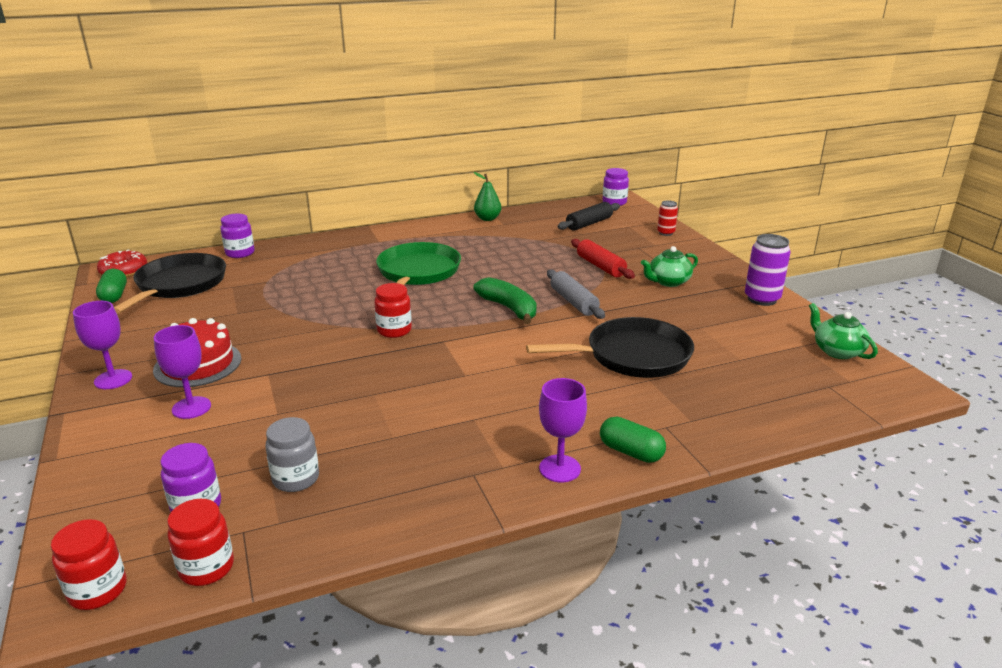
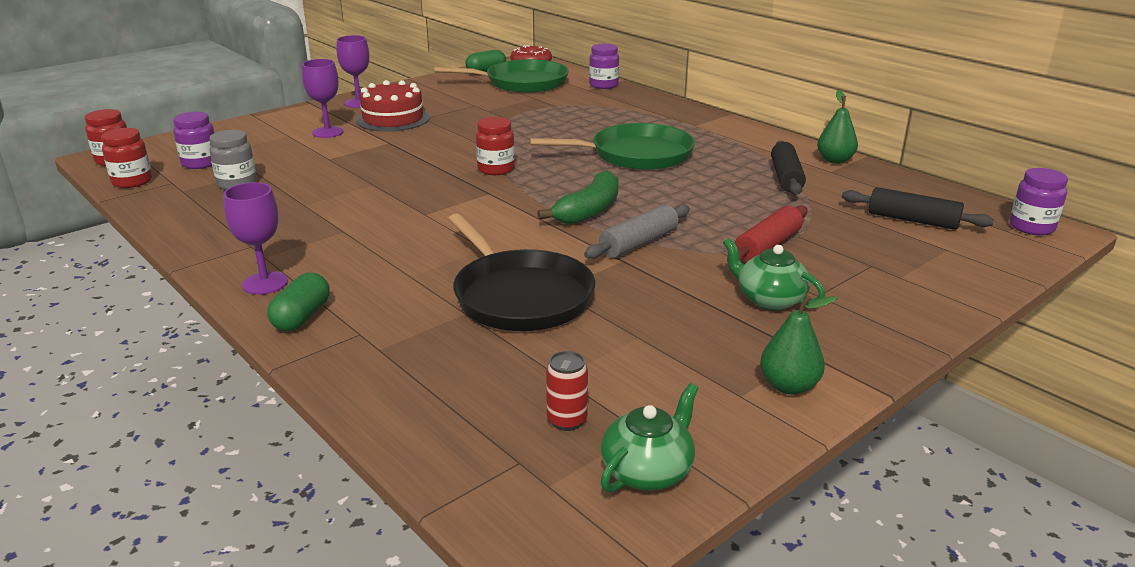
camera: 70 degrees right, 0 degrees up
black pan [114,253,226,314] -> green pan [434,59,569,93]
red can [657,200,678,236] -> red can moved to [546,351,588,431]
purple can [745,234,791,306] -> green pear [760,295,837,395]
none -> black rolling pin [771,141,806,195]

